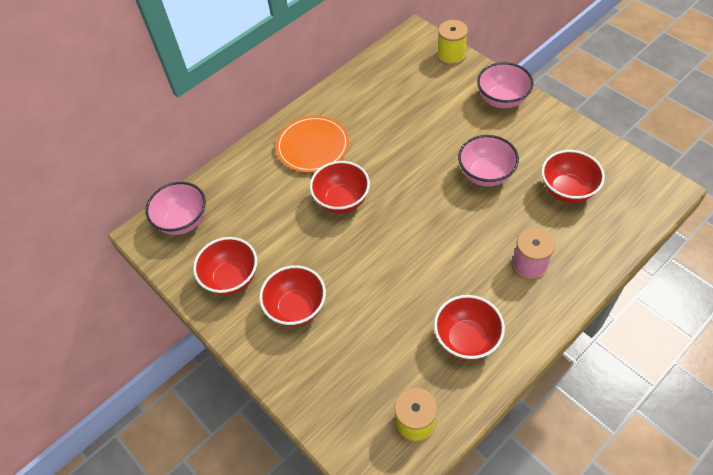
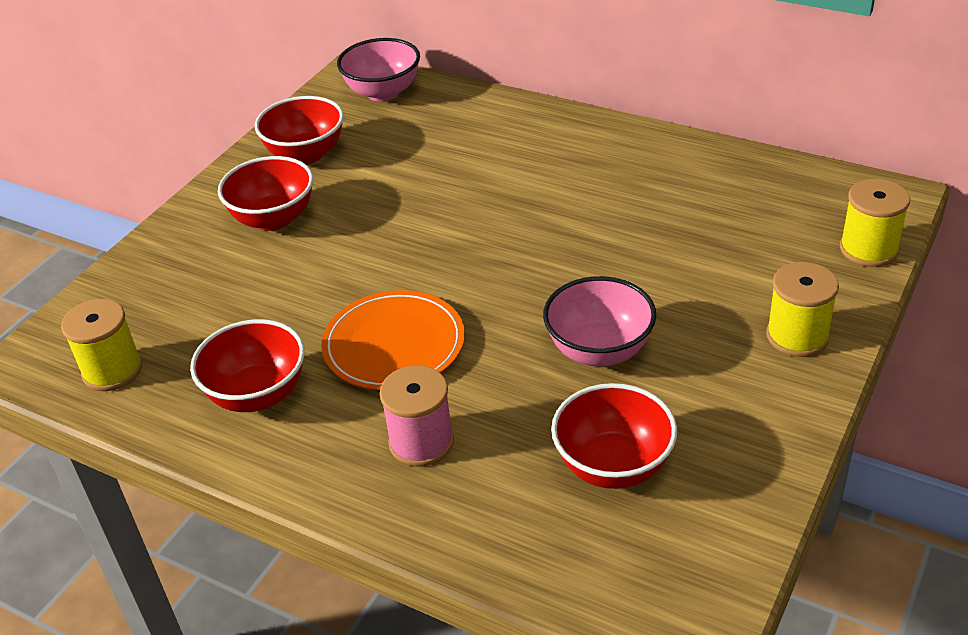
camera: 70 degrees right, 15 degrees down
orange plate [276,115,349,173] -> orange plate moved to [321,290,465,390]
red bowl [310,161,370,214] -> none
pink bowl [477,62,533,109] -> yellow spool [766,262,839,357]

